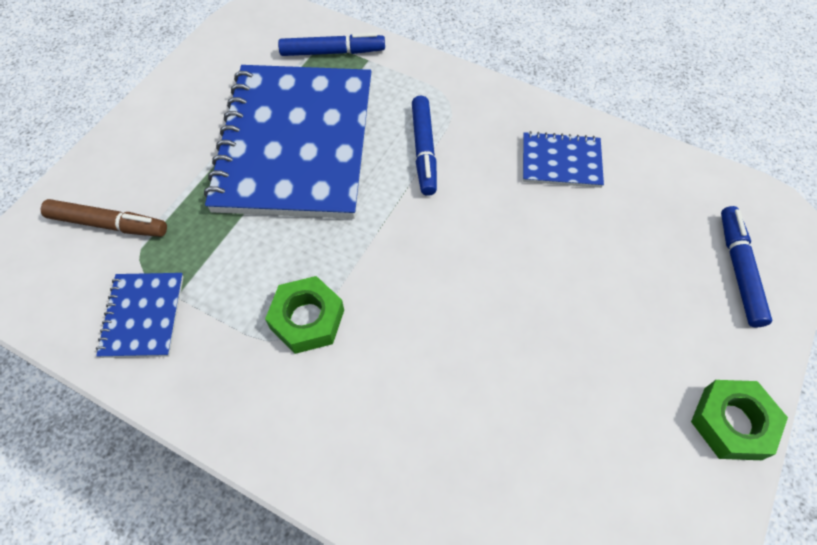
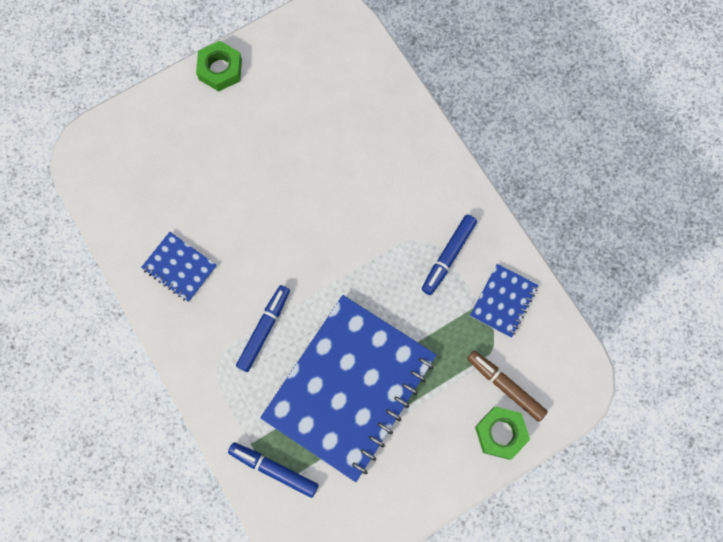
camera: 150 degrees left, 15 degrees up
green nut [265,276,344,354] -> green nut moved to [475,406,530,460]
blue marker [721,206,772,327] -> blue marker moved to [422,214,477,295]

